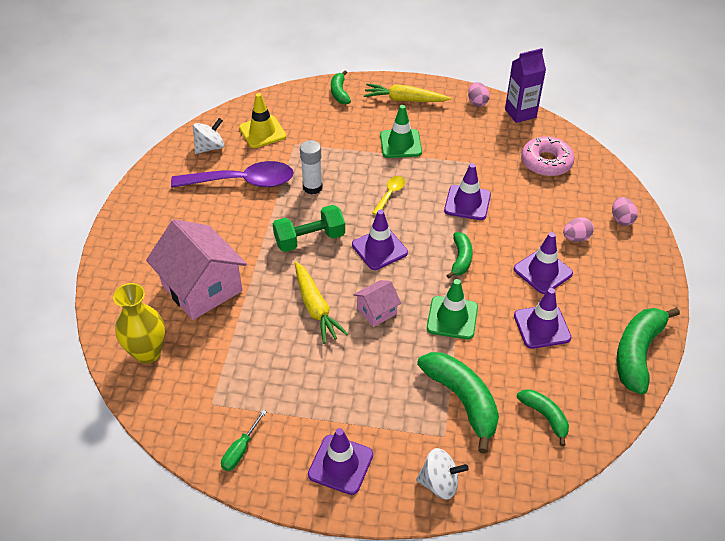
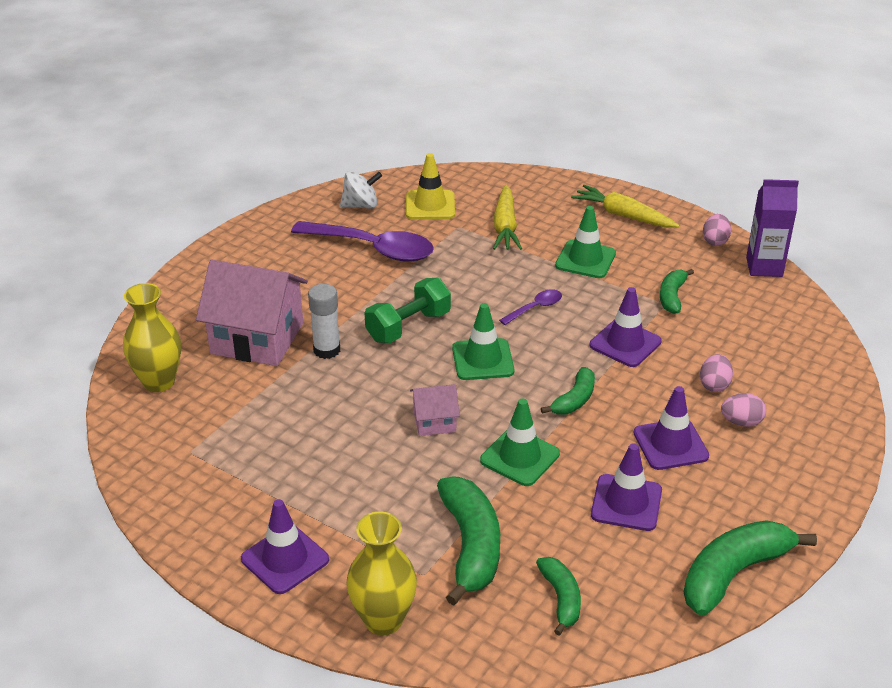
camera: 25 degrees right, 10 degrees down
pink house [146,219,247,320] -> pink house turned 60 degrees counterclockwise [196,260,308,366]
green screwdriver [221,410,267,471] -> none
green dumbbell [273,205,345,252] -> green dumbbell turned 45 degrees counterclockwise [365,278,451,343]
yellow carrot [295,262,348,344] -> yellow carrot moved to [493,185,522,250]
white glue stick [300,140,323,194] -> white glue stick moved to [308,284,340,359]
green banana [331,71,351,104] -> green banana moved to [660,269,694,314]
purple traffic cone [352,210,408,270] -> green traffic cone [452,303,514,380]
yellow spoon [372,176,405,215] -> purple spoon [499,289,562,325]
white spinning top [416,448,468,500] -> yellow vase [346,512,417,635]
pink donut [521,136,575,177] -> none
pink egg [612,197,638,226] -> pink egg moved to [700,354,733,392]

